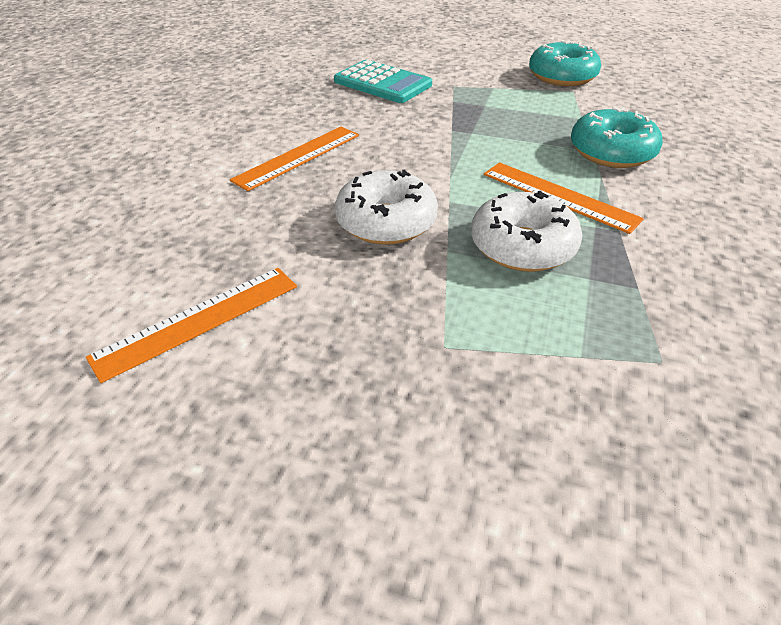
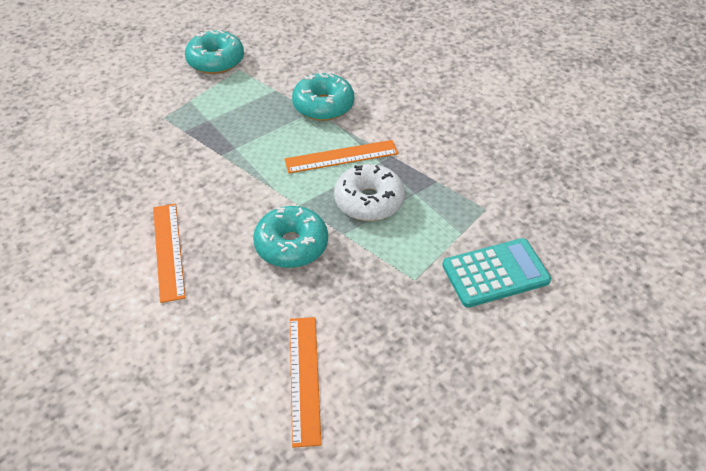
camera: 55 degrees left, 5 degrees up
turquoise calculator [334,60,432,103] -> turquoise calculator moved to [442,238,551,308]
white donut [335,170,438,245] -> turquoise donut [253,206,328,268]

